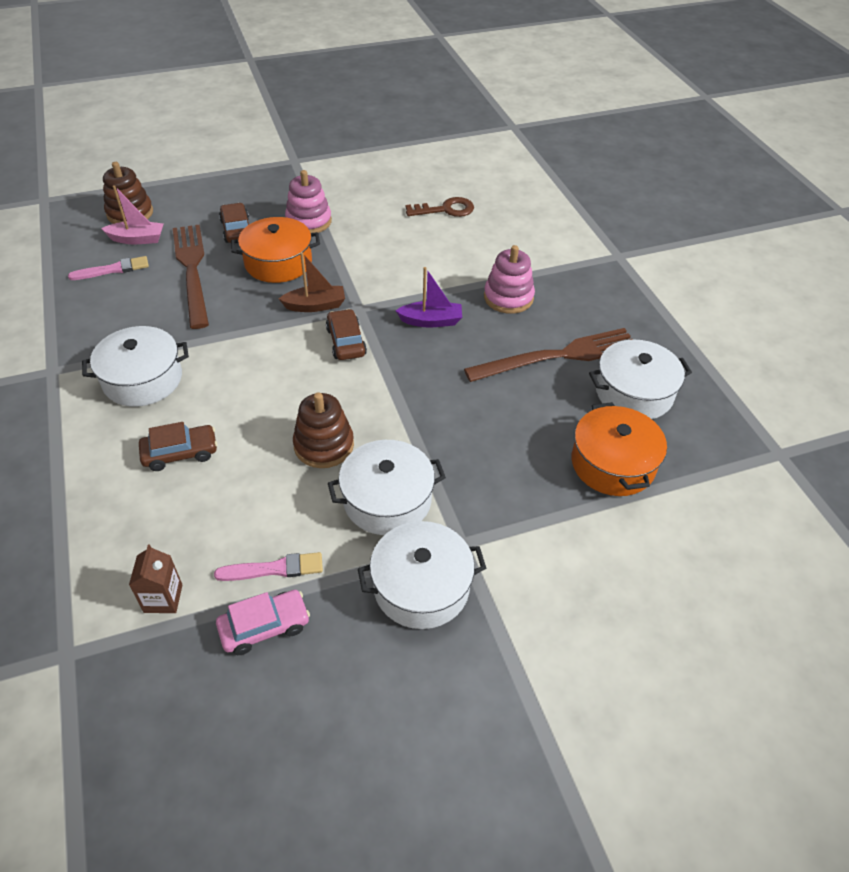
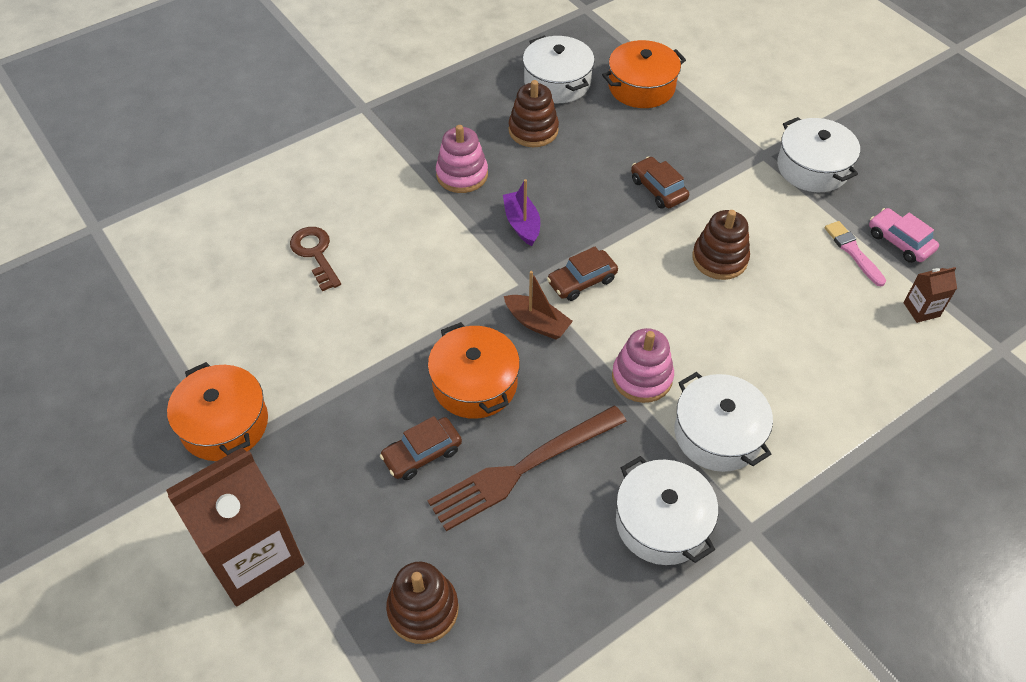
camera: 105 degrees left, 5 degrees up
pink brush [68,256,149,280] -> none
pink boat [101,185,164,244] -> none
brown car [139,422,217,471] -> brown car moved to [631,157,689,209]
brown boat [279,252,345,312] -> brown boat turned 150 degrees clockwise [504,271,573,340]
pink stacking toy [285,170,332,233] -> pink stacking toy moved to [612,328,674,403]
white pot [328,440,446,535] -> white pot moved to [616,456,718,565]
brown fork [464,328,633,382] -> brown stacking toy [509,80,559,147]
none -> brown carton [166,447,304,606]
none -> orange pot [167,362,268,461]

